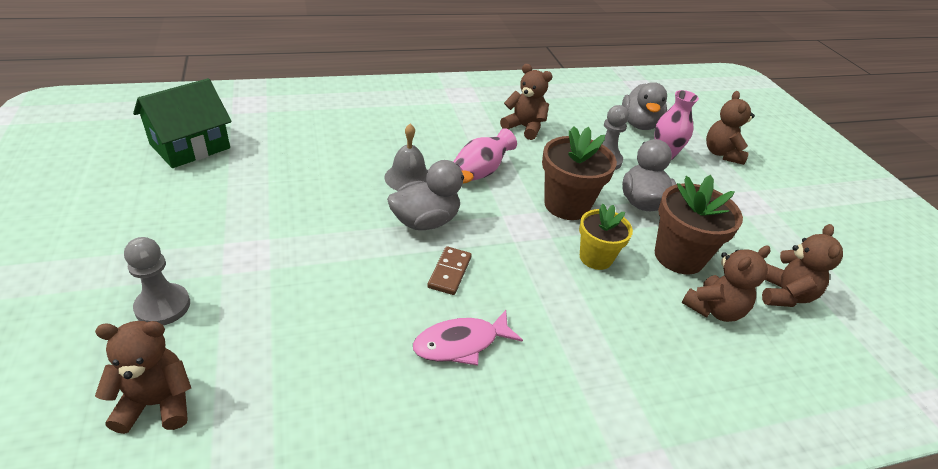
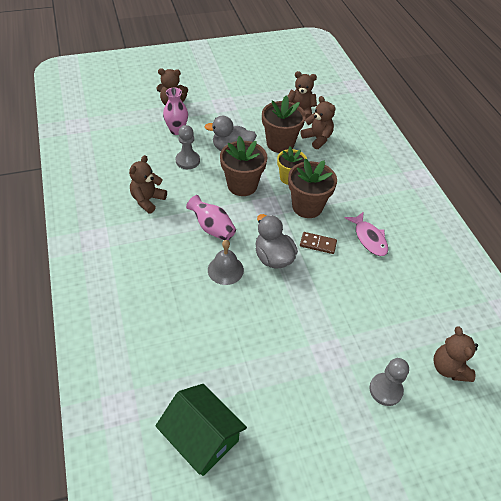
camera: 90 degrees left, 10 degrees up
grey duck [622,82,667,130] -> none
none -> brown flower pot [288,158,337,218]

